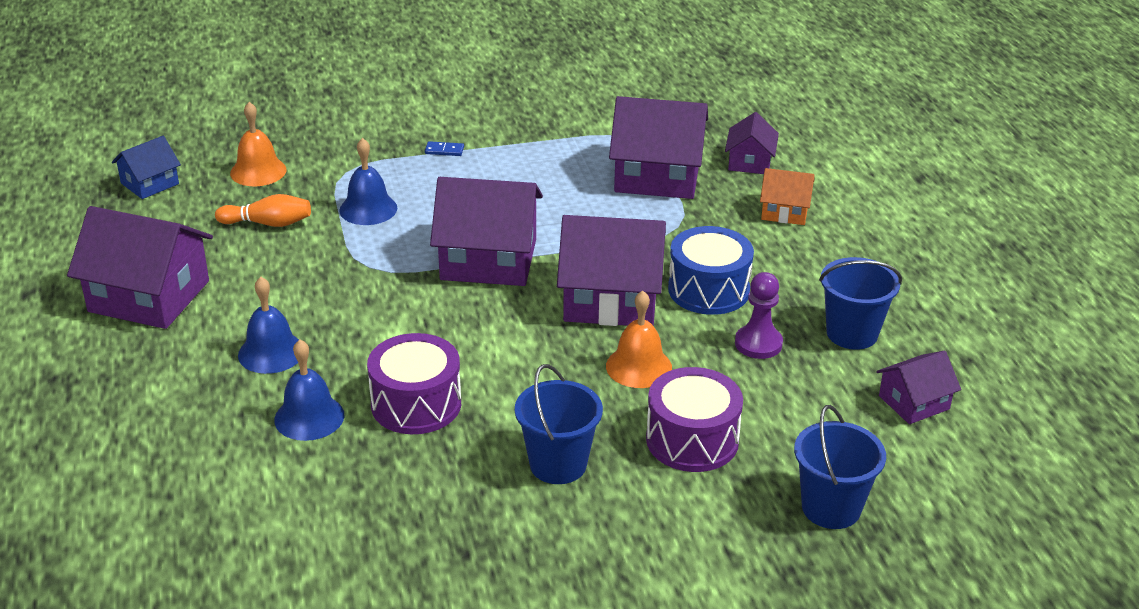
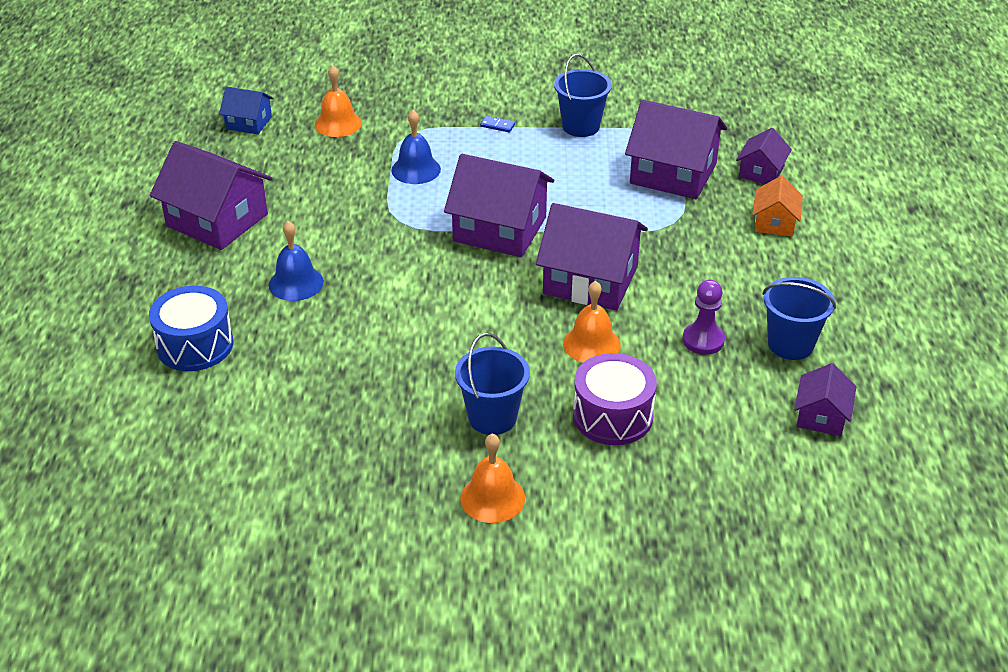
camera: 15 degrees right, 5 degrees up
blue house [112,136,181,199] -> blue house turned 45 degrees clockwise [219,87,273,134]
orange bowling pin [215,194,311,227] -> none
blue bell [274,340,344,441] -> none
purple drum [367,333,461,434] -> none
blue drum [668,226,754,315] -> blue drum moved to [149,286,233,371]
orange house [760,168,815,225] -> orange house turned 75 degrees clockwise [752,176,803,236]
blue bucket [794,405,886,529] -> blue bucket moved to [554,54,612,137]
purple house [876,351,961,424] -> purple house turned 60 degrees counterclockwise [794,363,856,436]
none -> orange bell [460,433,525,523]

